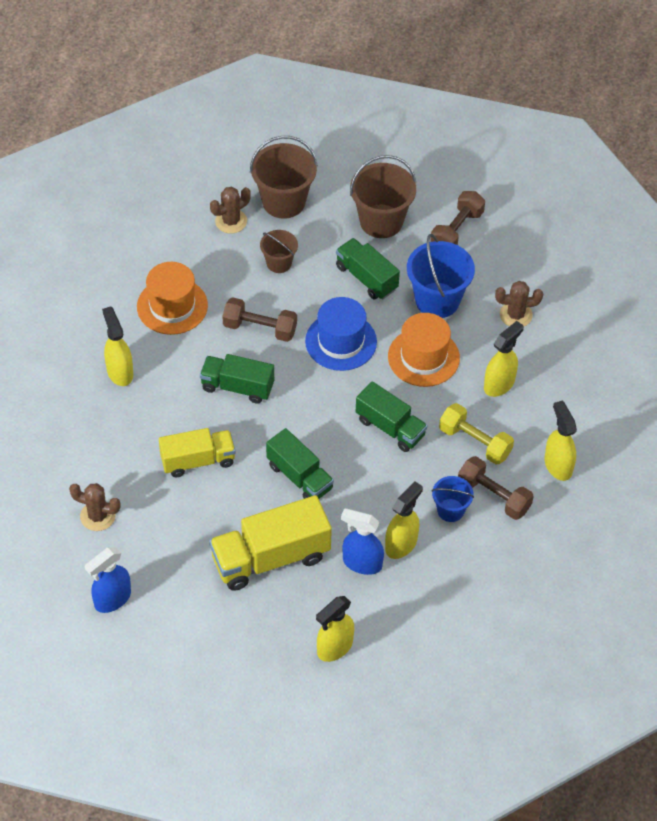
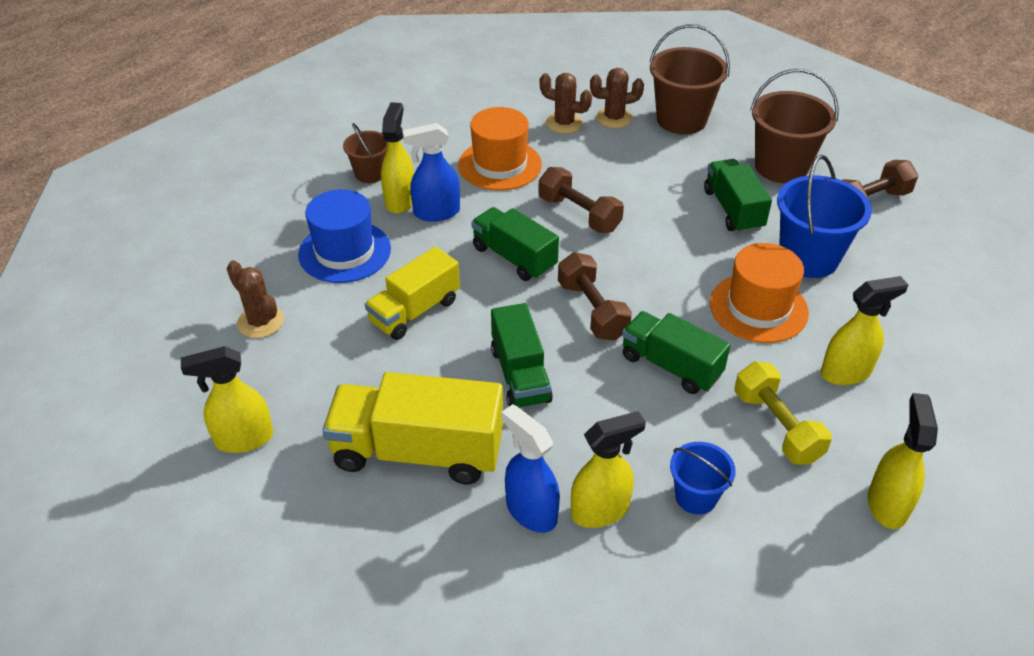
camera: 30 degrees right, 10 degrees down
blue spray bottle [85,547,131,613] -> blue spray bottle moved to [402,123,460,222]
yellow truck [159,428,236,477] -> yellow truck turned 120 degrees clockwise [365,247,460,340]
brown bucket [260,230,298,273] -> brown bucket moved to [343,123,388,183]
blue hat [305,297,377,371] -> blue hat moved to [298,190,391,283]
yellow spray bottle [316,596,354,662] -> yellow spray bottle moved to [181,346,273,453]
green truck [356,381,427,452] -> green truck turned 150 degrees clockwise [622,311,731,394]
brown dumbbell [458,456,534,520] -> brown dumbbell moved to [558,252,632,341]
brown cactus [495,281,543,326] -> brown cactus moved to [540,73,592,134]

